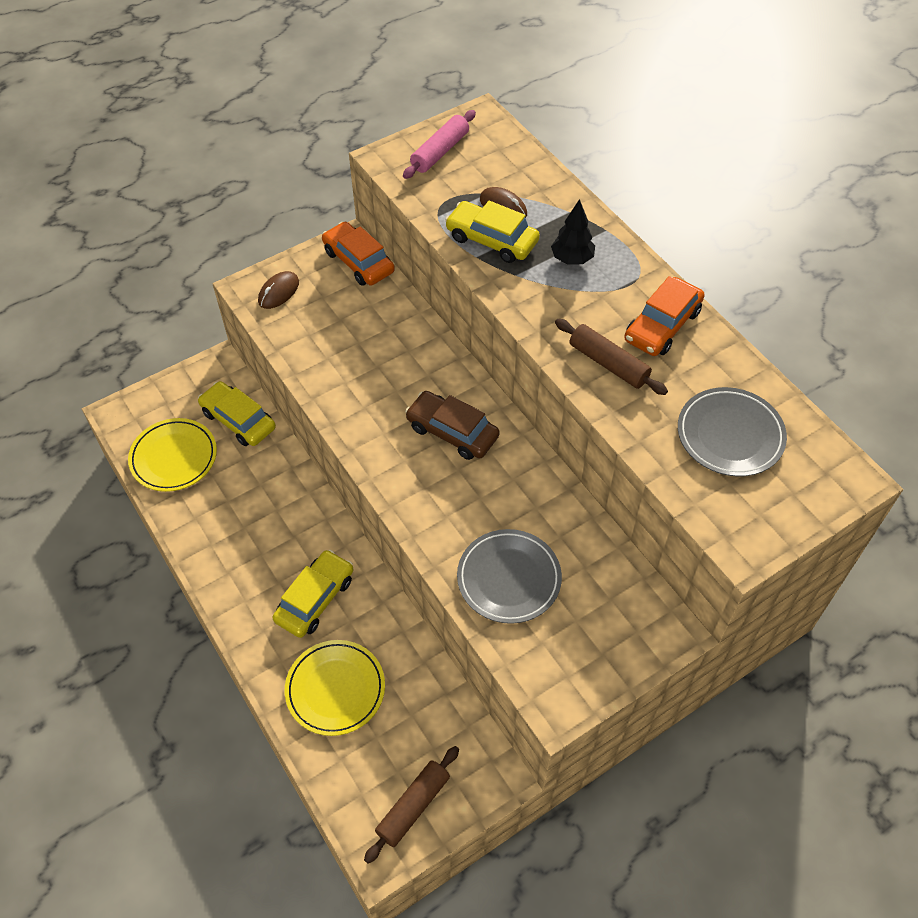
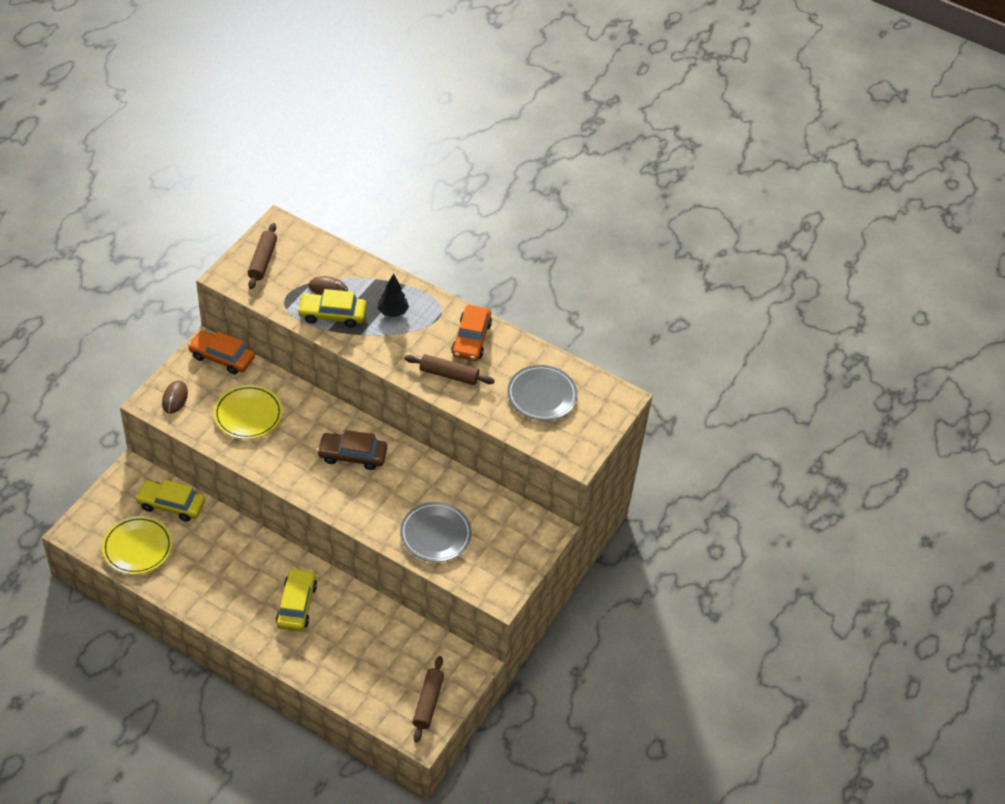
camera: 30 degrees left, 5 degrees down
yellow plate [285,640,385,736] -> yellow plate moved to [213,385,283,439]
pink rolling pin [403,110,476,179] -> brown rolling pin [248,223,277,289]

